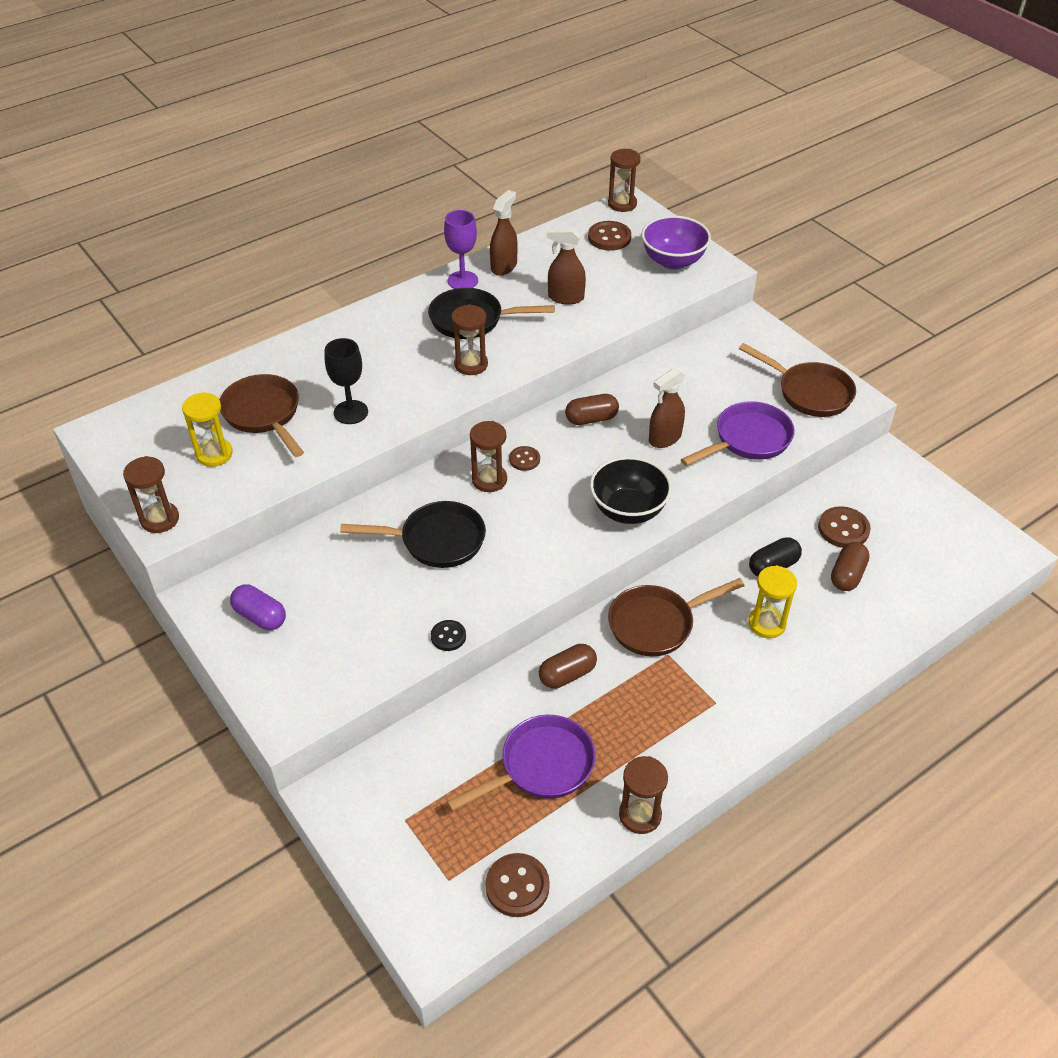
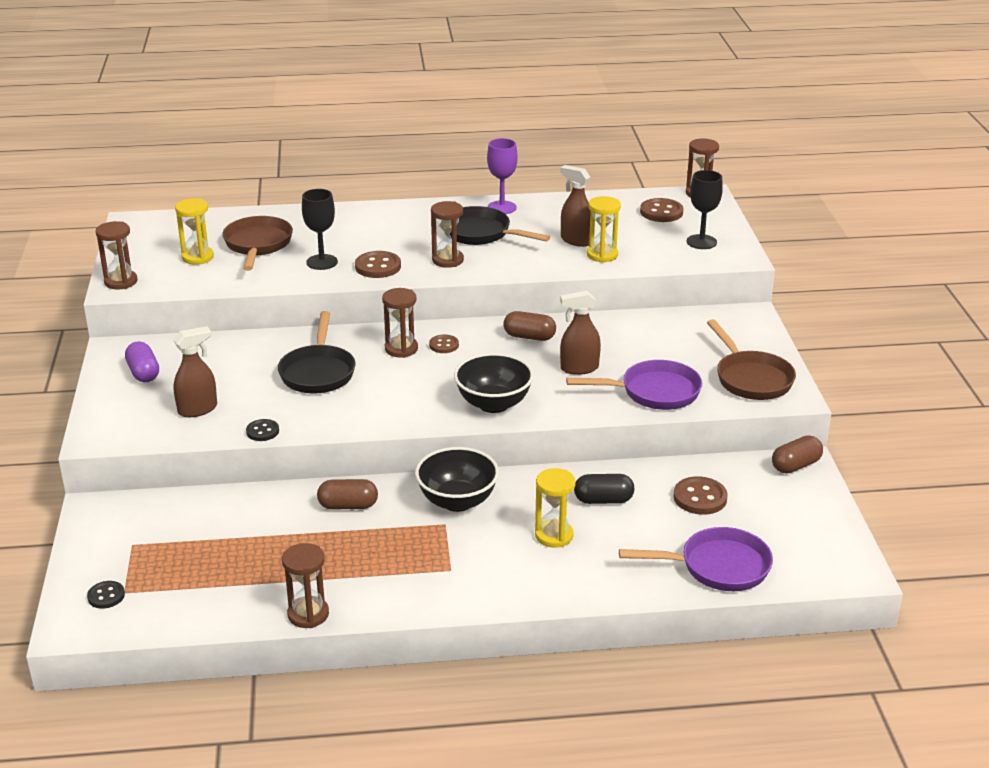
camera: 30 degrees right, 15 degrees down
black pan [340,501,486,568] -> black pan turned 60 degrees clockwise [278,311,355,394]
purple pan [446,715,595,811] -> purple pan moved to [619,527,773,591]
brown button [485,853,550,917] -> brown button moved to [355,251,401,278]
brown spray bottle [490,190,518,276] -> brown spray bottle moved to [173,326,217,417]
brown pan [608,578,745,656] -> black bowl [415,447,499,512]
purple bowl [641,216,711,270] -> black goblet [687,170,723,249]
brown capsule [831,542,870,591] -> brown capsule moved to [772,435,823,474]
none -> black button [87,581,125,609]
none -> yellow hourglass [587,196,621,263]

